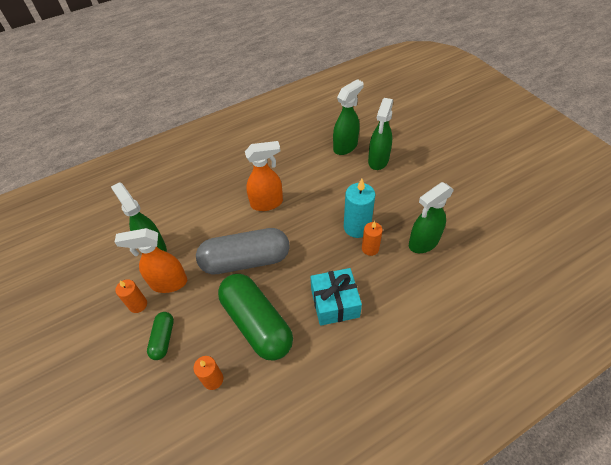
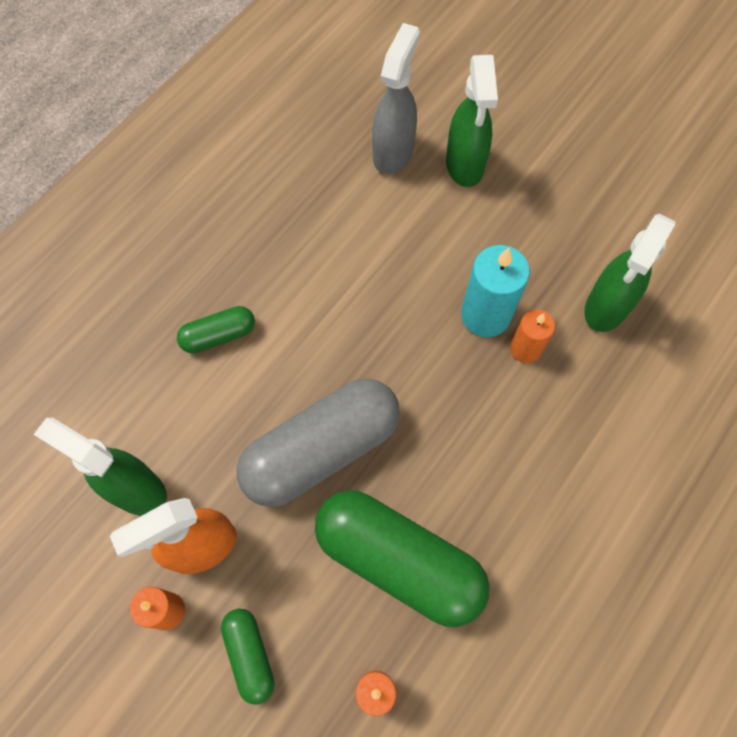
camera: 25 degrees left, 15 degrees up
orange spray bottle [245,141,283,211] -> none
turquoise gift [311,268,362,326] -> none
green spray bottle [333,79,364,155] -> grey spray bottle [372,23,420,174]
none -> green capsule [177,306,255,353]

